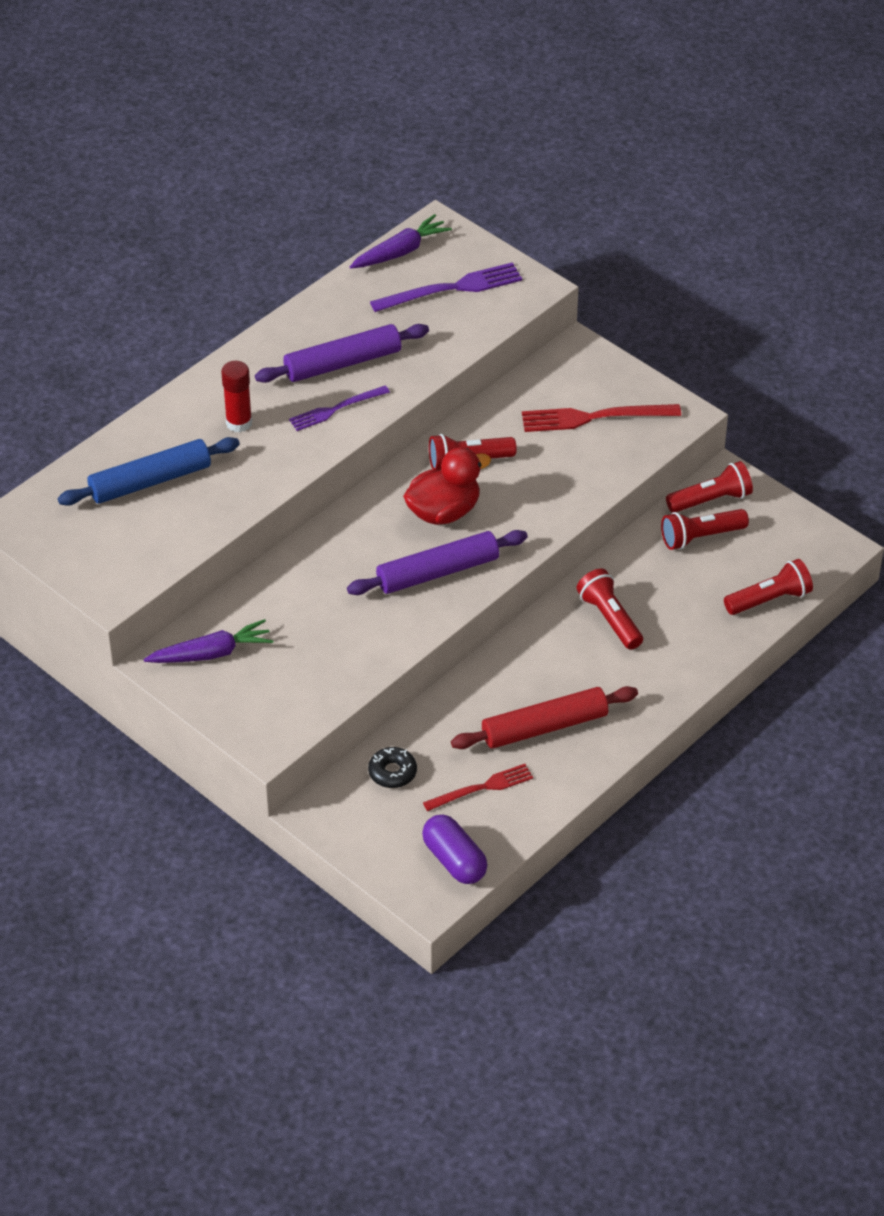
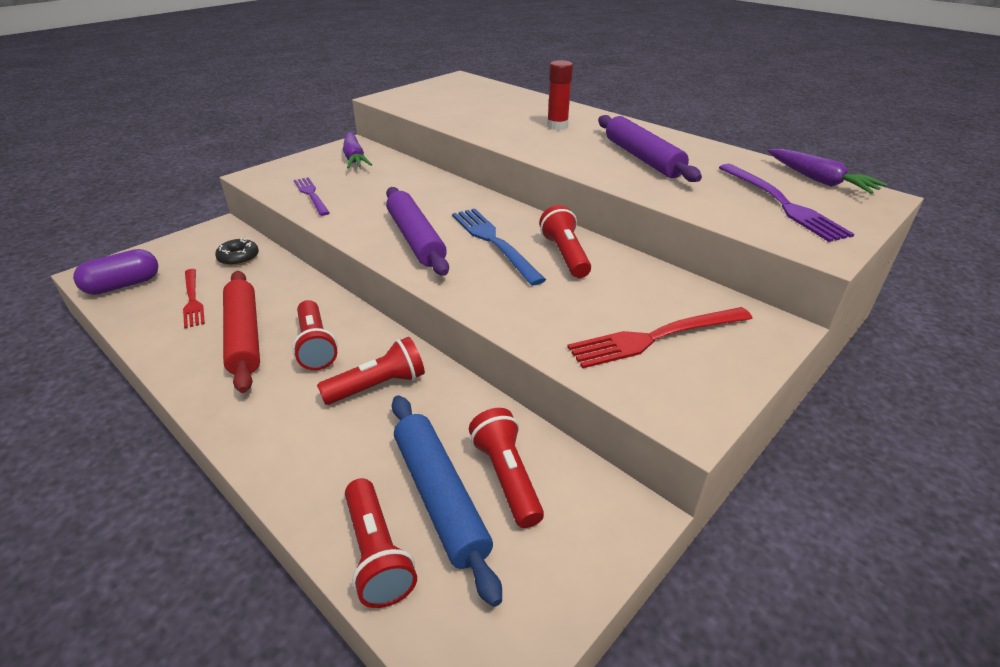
camera: 90 degrees right, 10 degrees down
blue rolling pin [58,437,240,506] -> blue rolling pin moved to [392,395,502,607]
purple fork [289,386,390,431] -> purple fork moved to [294,177,330,216]
red duck [403,448,491,525] -> blue fork [452,208,546,285]
red fork [522,404,681,432] -> red fork turned 105 degrees counterclockwise [567,307,753,368]
red flashlight [666,461,753,513] -> red flashlight moved to [293,300,338,370]

